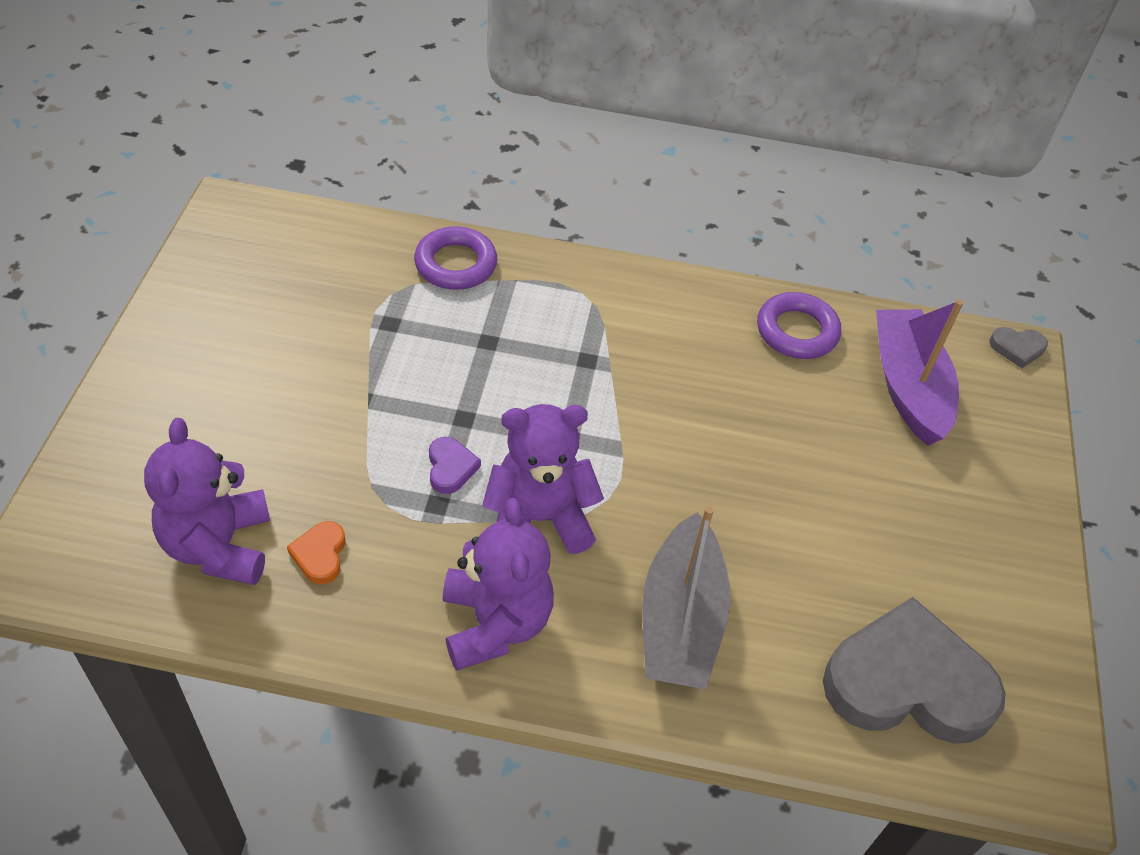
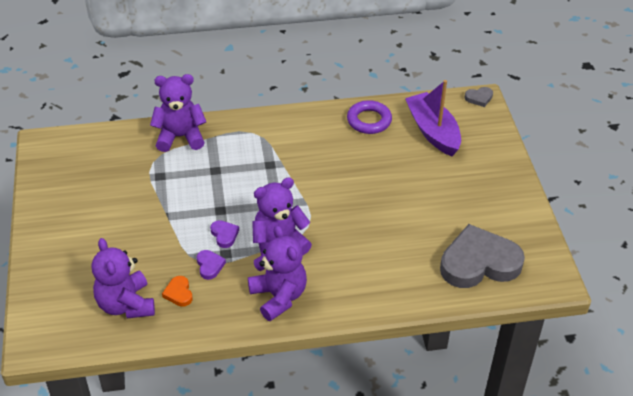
camera: 15 degrees left, 5 degrees down
purple ring [414,226,497,290] -> purple teddy bear [150,74,206,152]
grey boat [642,506,730,690] -> none
none -> purple heart [197,250,226,280]

